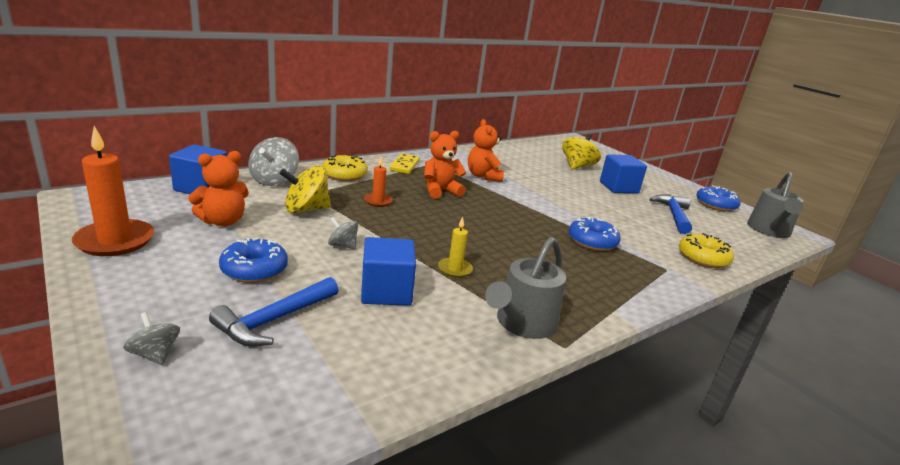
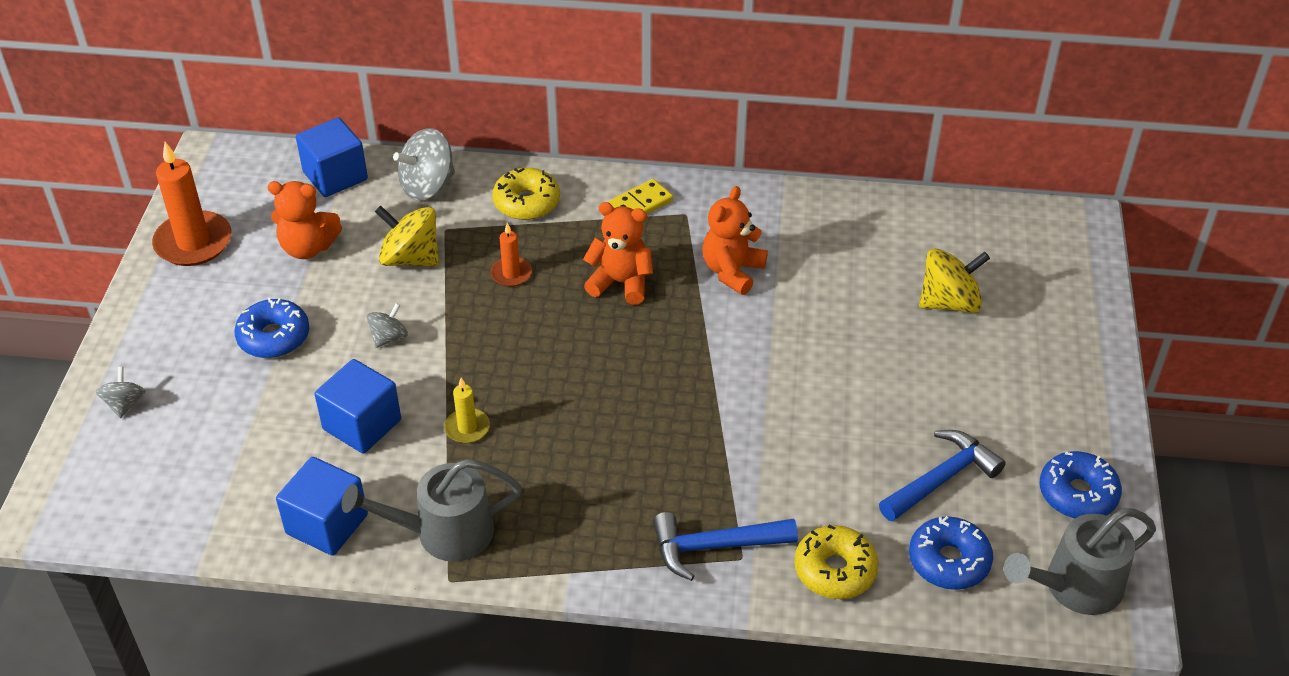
camera: 45 degrees right, 20 degrees up
blue hammer [209,277,339,347] -> blue hammer moved to [653,512,798,581]
grey spinning top [328,217,358,249] -> grey spinning top turned 60 degrees clockwise [366,303,408,348]
blue donut [568,217,620,251] -> blue donut moved to [909,516,993,590]
blue cube [600,154,647,193] -> blue cube moved to [276,457,368,556]

